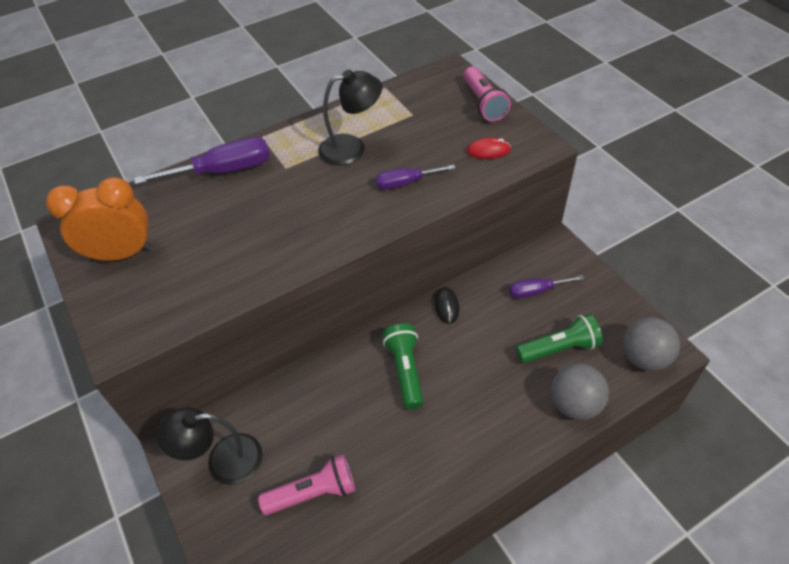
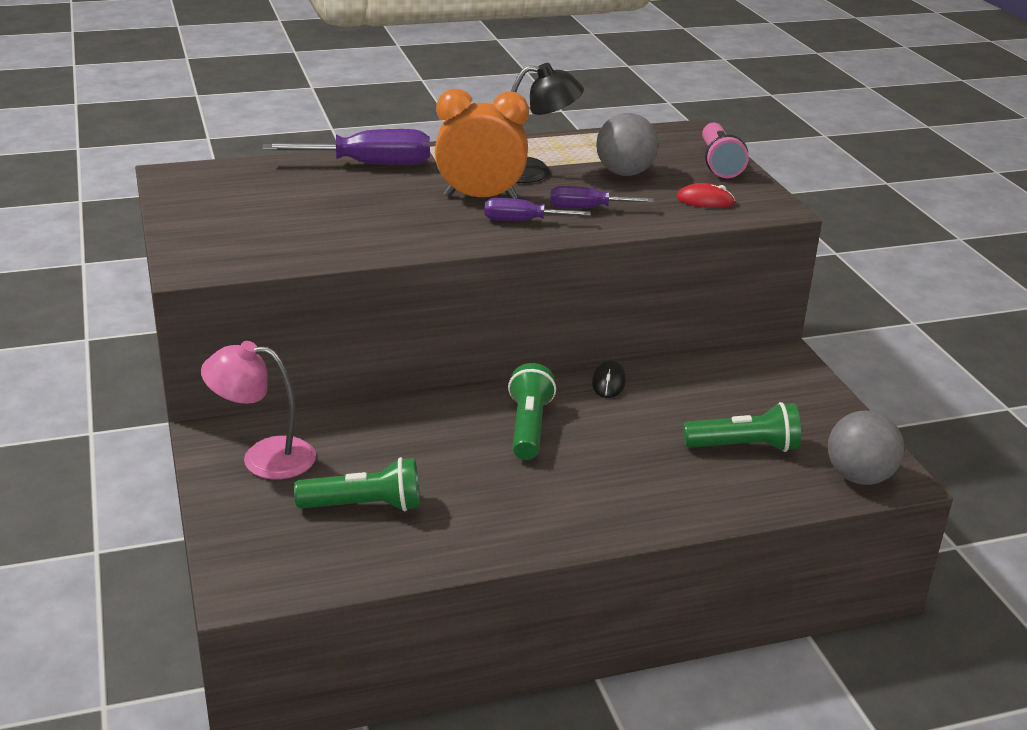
camera: 10 degrees right, 20 degrees down
orange clock [46,177,153,261] -> orange clock moved to [435,89,529,199]
black lamp [156,407,263,485] -> pink lamp [201,341,316,479]
pink flashlight [258,454,356,515] -> green flashlight [294,457,420,512]
purple screwdriver [509,275,584,298] -> purple screwdriver moved to [484,198,591,221]
grey ball [551,363,609,420] -> grey ball moved to [596,113,659,176]

